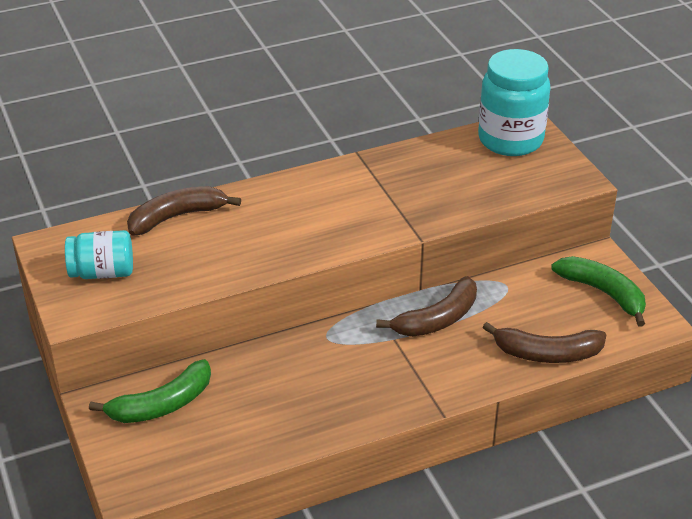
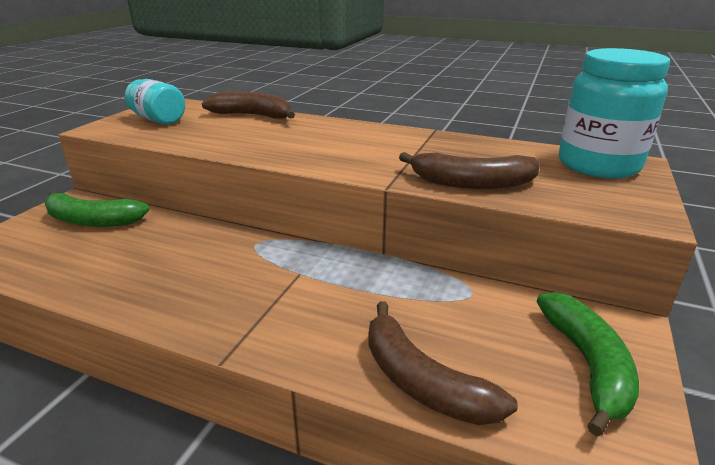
camera: 45 degrees right, 10 degrees down
brown banana [376,276,477,337] -> brown banana moved to [399,152,540,189]

